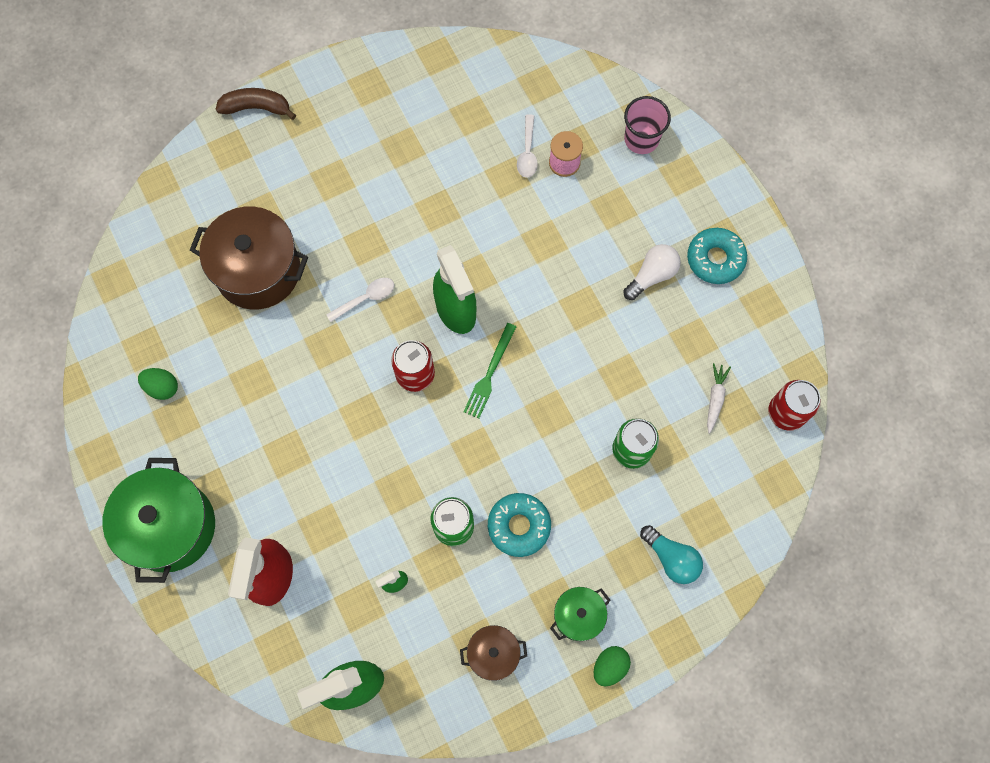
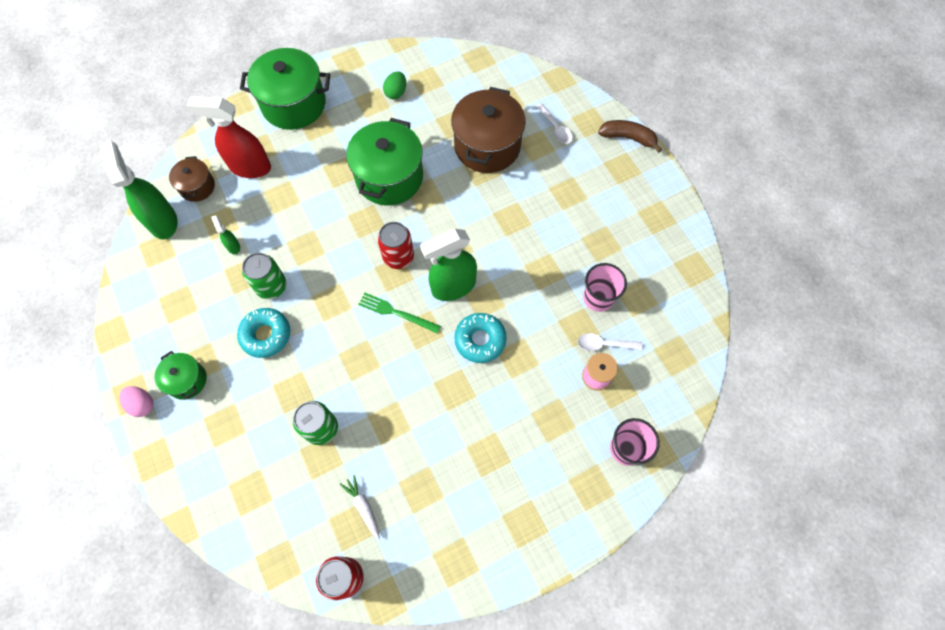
camera: 90 degrees right, 5 degrees down
brown banana [216,88,296,120] -> brown banana turned 75 degrees counterclockwise [598,120,662,153]
white spoon [326,278,394,322] -> white spoon moved to [536,103,573,144]
brown pot [460,625,527,681] -> brown pot moved to [169,156,215,202]
green egg [594,646,631,686] -> pink egg [119,386,153,417]
white light bulb [623,244,681,300] -> none
turquoise light bulb [640,525,703,584] -> none
turquoise donut [687,228,747,284] -> turquoise donut moved to [454,313,507,363]
white carrot [707,363,731,434] -> white carrot turned 135 degrees counterclockwise [340,475,380,540]
none -> green pot [346,118,423,205]
none -> pink cup [583,263,627,312]

